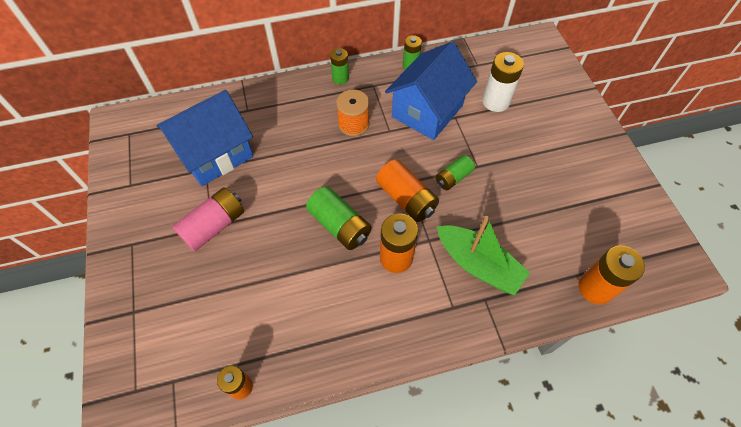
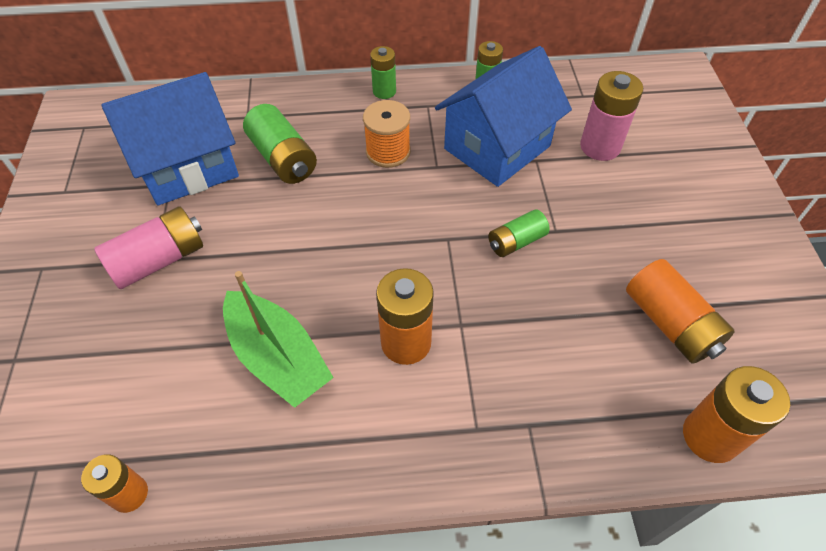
camera: 10 degrees right, 5 degrees down
green battery [306,186,371,250] -> green battery moved to [243,104,317,184]
orange battery [376,159,439,222] -> orange battery moved to [626,259,735,363]
green boat [437,216,530,295] -> green boat moved to [223,271,334,408]
white battery [482,52,524,112] -> pink battery [580,71,643,161]

